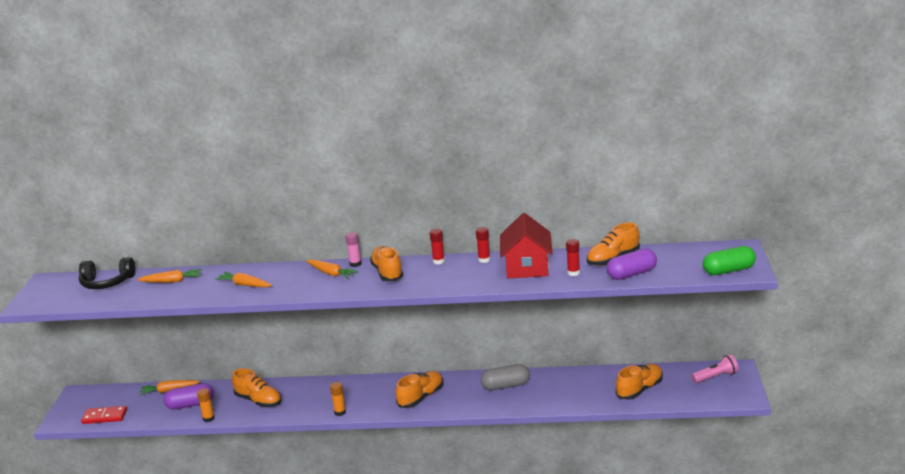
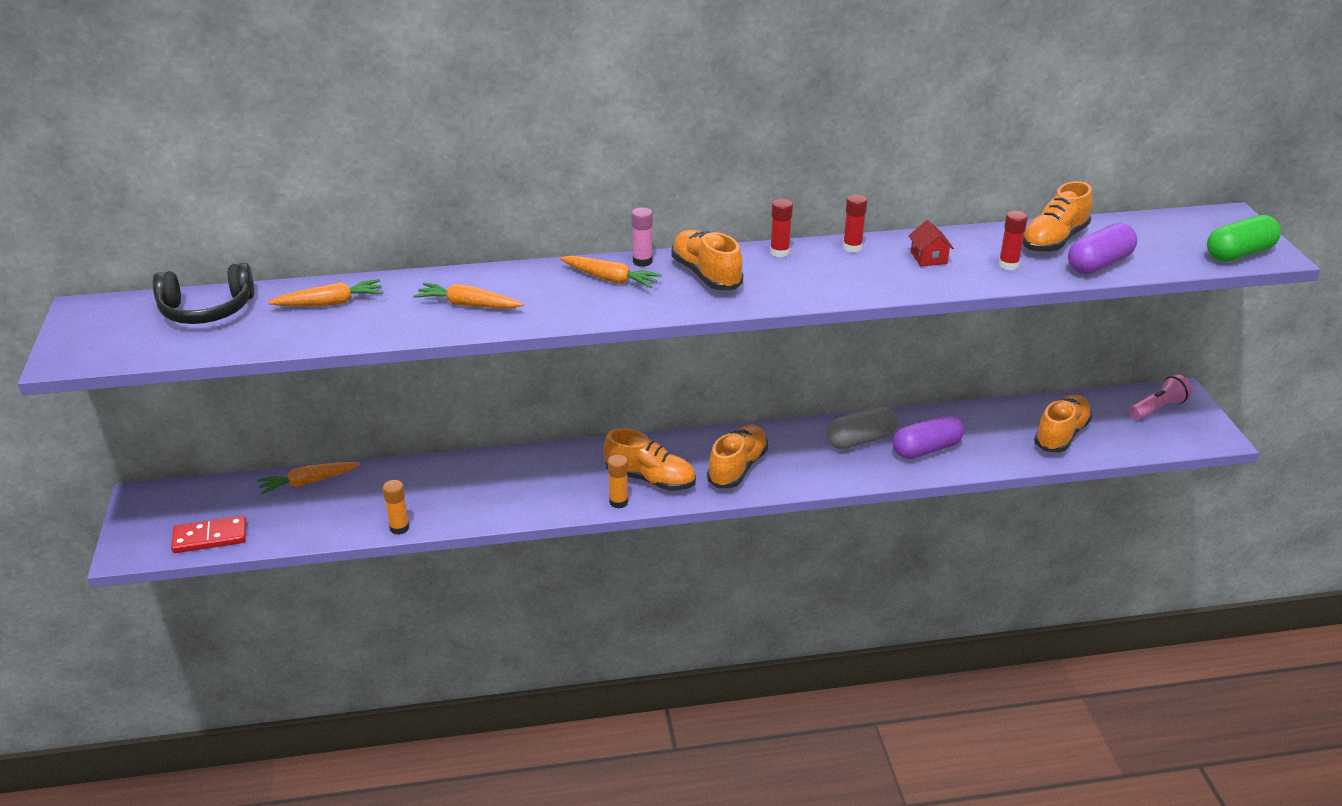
camera: 15 degrees left, 10 degrees up
purple capsule [164,383,214,410] -> purple capsule moved to [893,414,964,459]
orange shoe [232,368,282,407] -> orange shoe moved to [604,428,696,491]
red house [500,213,553,278] -> red house [909,220,954,266], size x0.43

